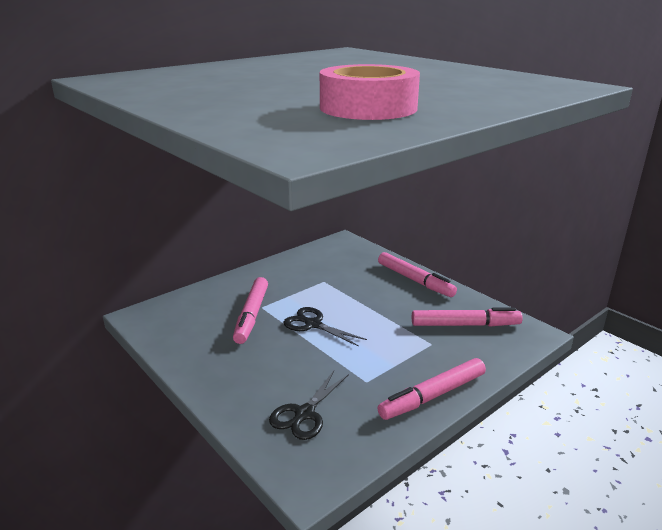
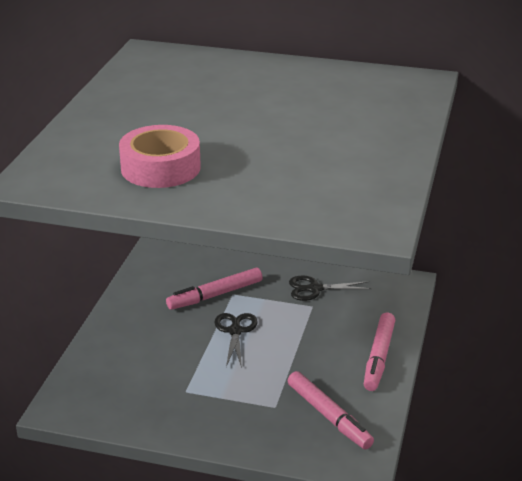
camera: 55 degrees right, 5 degrees up
black scissors [269,371,349,440] -> black scissors moved to [289,275,372,301]
pink marker [378,358,486,420] -> none

